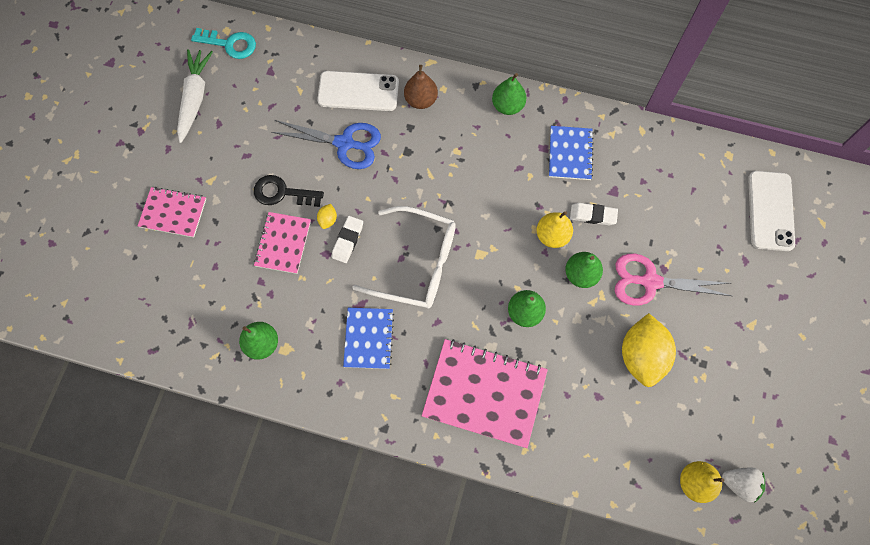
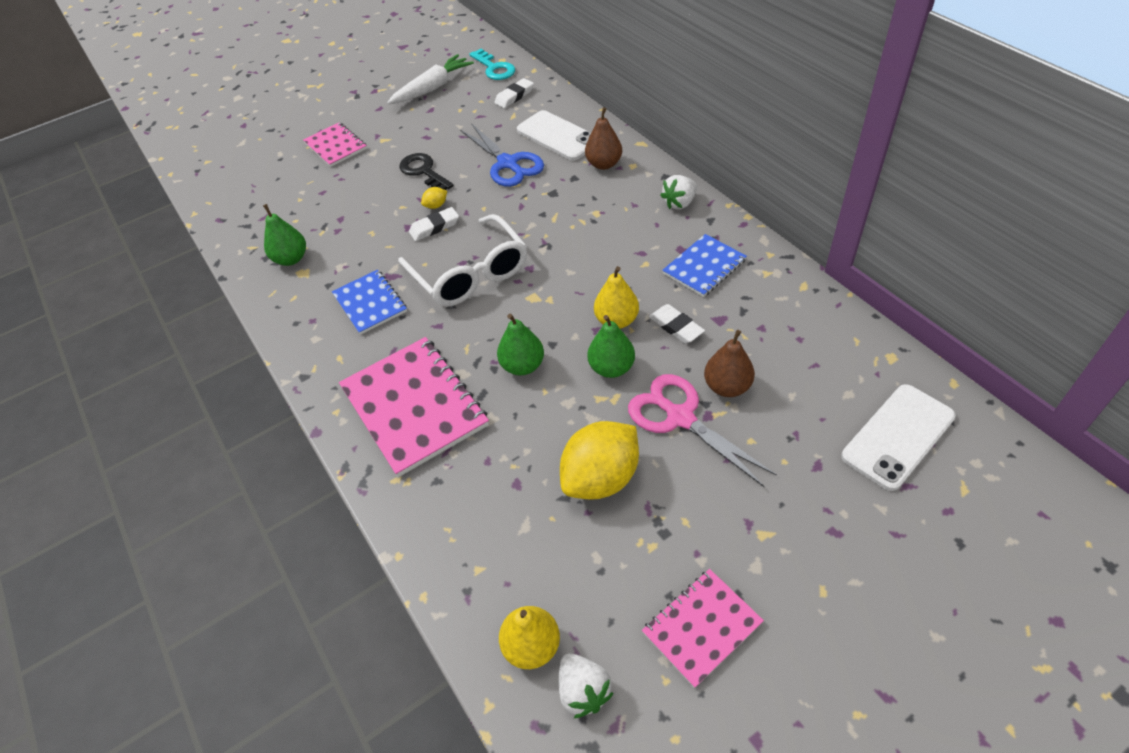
camera: 45 degrees right, 20 degrees down
pink notebook [254,212,311,274] -> pink notebook moved to [642,569,764,688]
blue notebook [343,308,394,369] -> blue notebook turned 75 degrees counterclockwise [332,270,407,335]
green pear [492,73,526,115] -> white strawberry [660,175,697,209]
none -> white eraser [494,78,534,108]
none -> brown pear [704,330,755,397]

